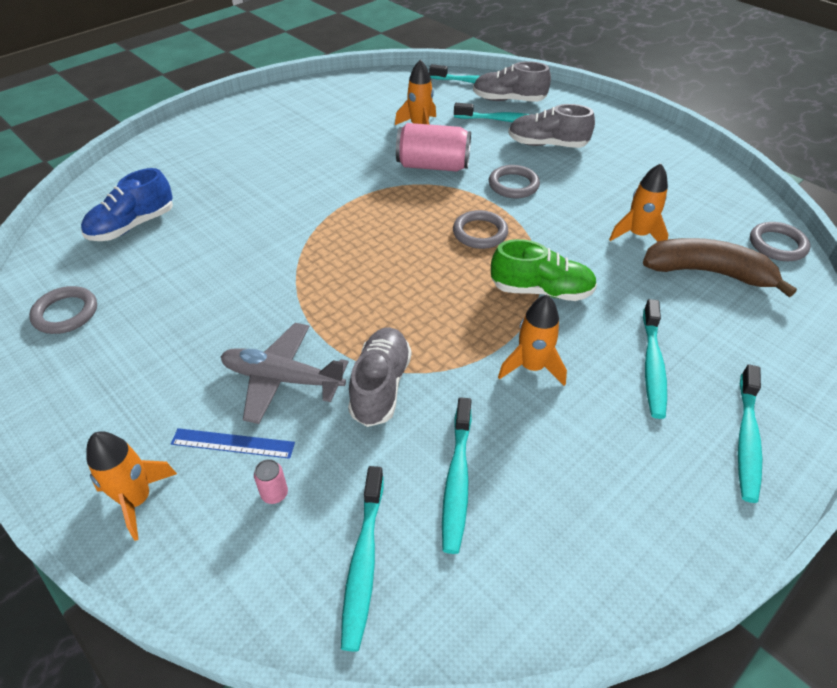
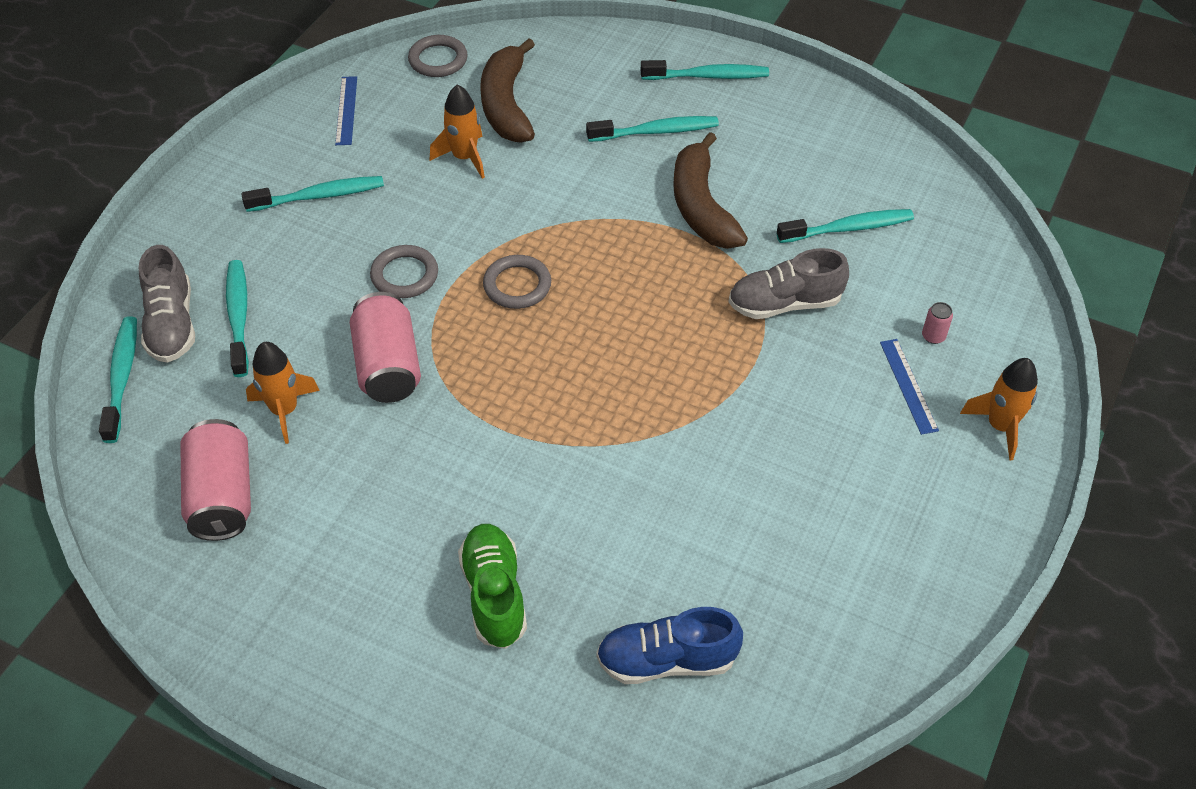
camera: 110 degrees left, 5 degrees up
grey ring [29,286,97,334] -> none
blue shoe [81,168,173,241] -> blue shoe turned 150 degrees clockwise [596,607,743,684]
grey plane [220,323,348,424] -> none
turquoise toothbrush [341,466,384,652] -> turquoise toothbrush moved to [242,176,384,212]
green shoe [491,239,597,301] -> green shoe moved to [458,524,527,649]
orange rocket [498,295,567,386] -> brown banana [673,132,748,249]
grey shoe [508,104,595,148] -> none
none -> pink can [180,419,251,541]
none -> blue ruler [335,76,357,145]

